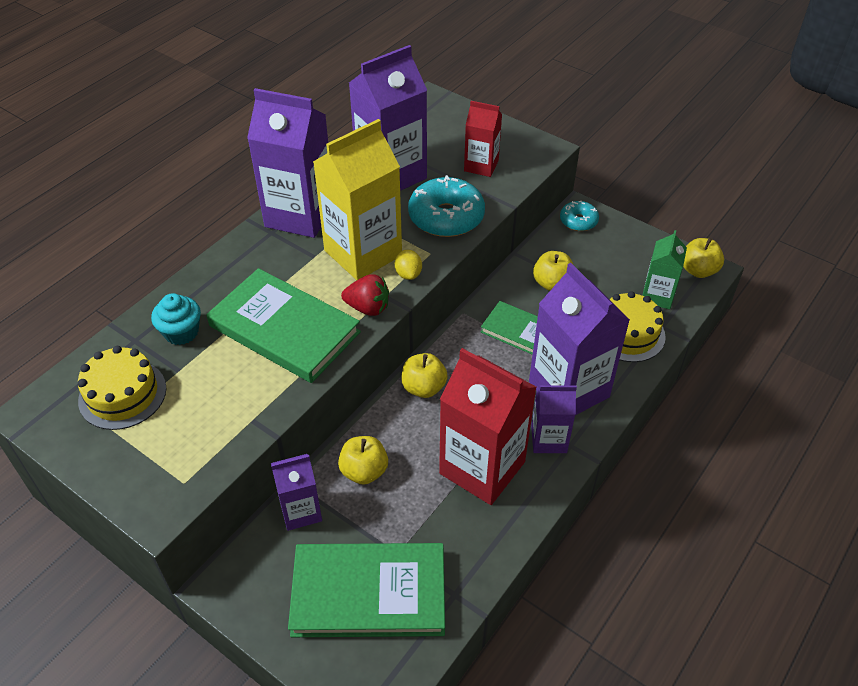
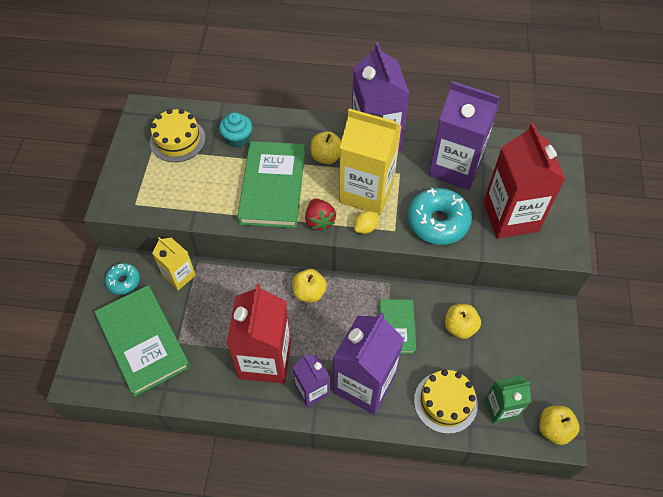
camera: 60 degrees right, 10 degrees up
purple carton [271,454,322,531] -> yellow carton [152,237,196,290]
yellow apple [338,436,388,485] -> yellow apple moved to [311,131,341,164]
red carton [464,101,502,177] -> red carton [483,123,565,239], size x1.83
turquoise donut [560,201,599,231] -> turquoise donut moved to [105,263,140,295]

